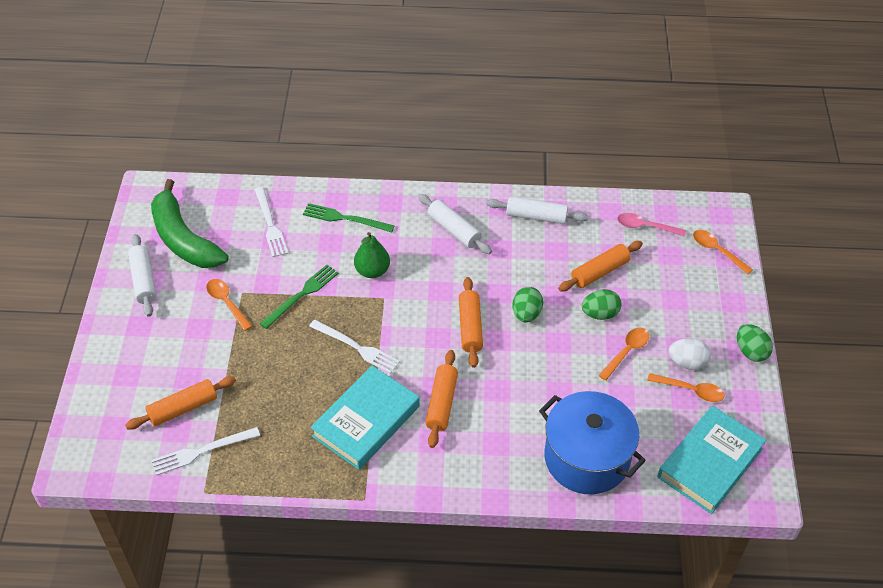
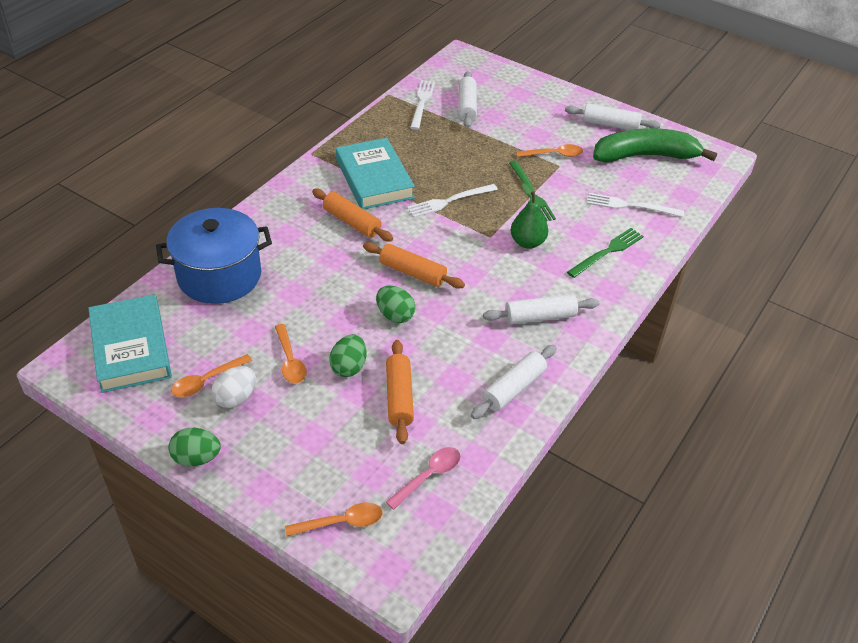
camera: 120 degrees right, 5 degrees down
orange rolling pin [125,376,236,430] -> white rolling pin [459,71,477,128]

